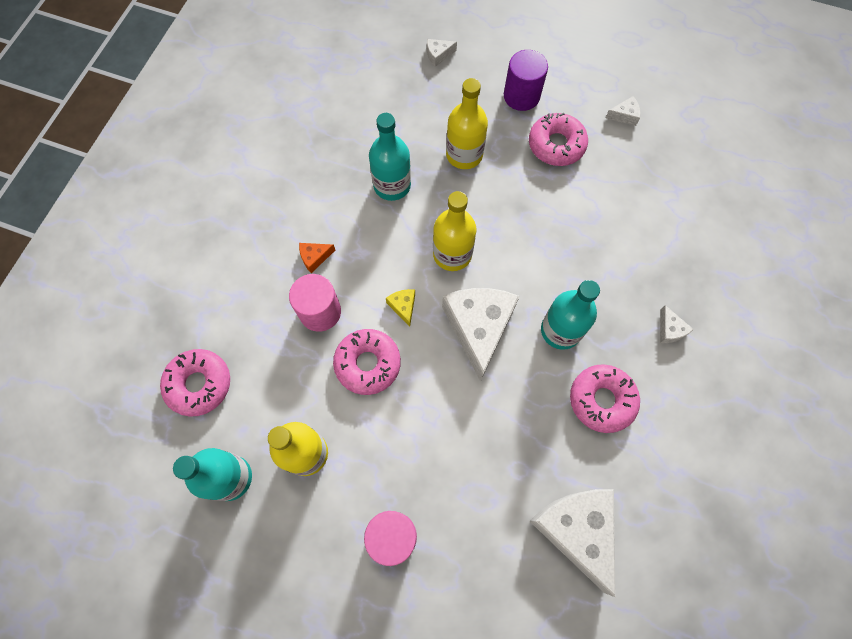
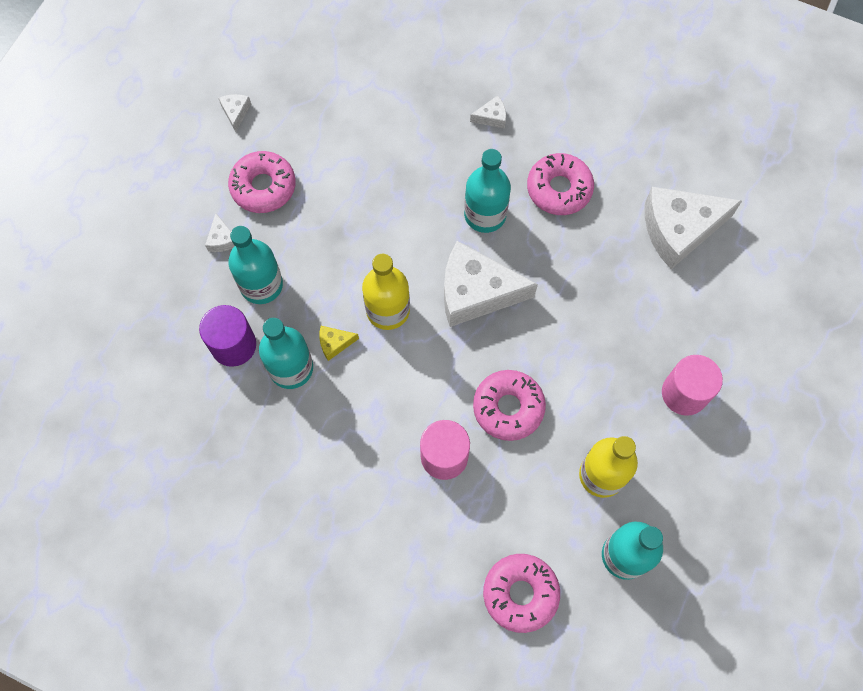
camera: 85 degrees left, 0 degrees up
orange cheese [299,243,335,273] -> none
yellow cheese [386,289,415,327] -> yellow cheese moved to [319,326,359,361]
white cheese [427,39,457,67] -> white cheese moved to [205,213,235,252]
yellow bottle [446,78,488,169] -> turquoise bottle [228,226,283,304]
purple cylinder [504,50,548,111] -> purple cylinder moved to [199,305,256,367]

